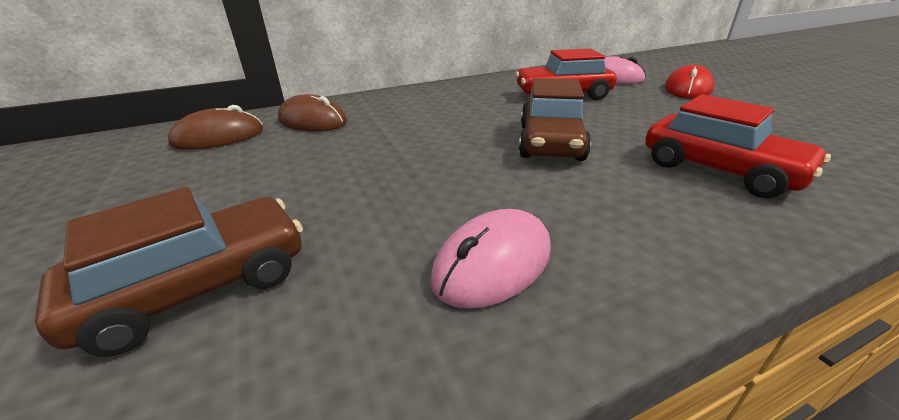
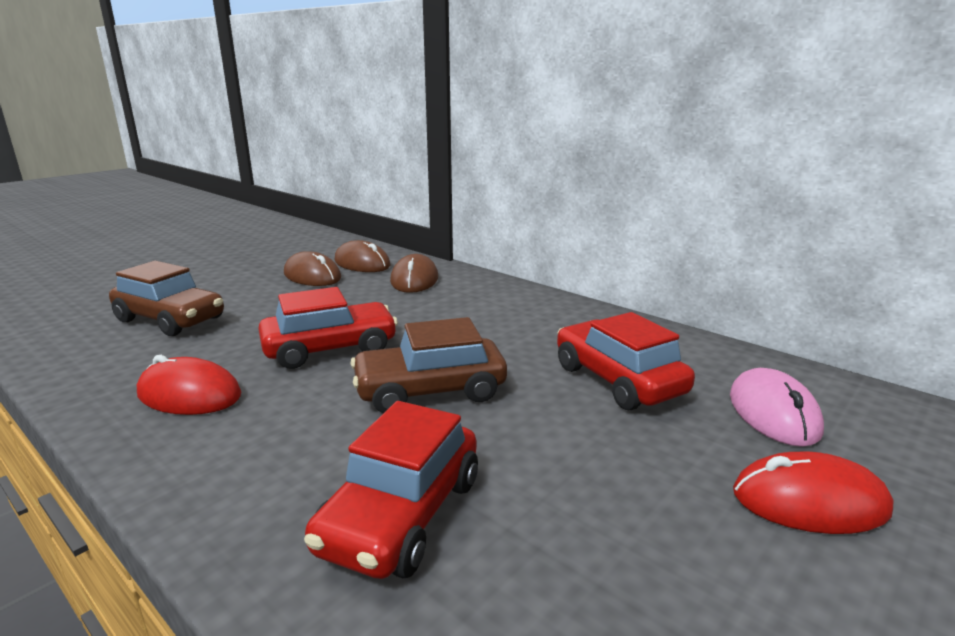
camera: 65 degrees right, 10 degrees down
pink mouse [430,209,551,309] -> red mouse [137,355,241,415]
none -> red car [258,287,398,369]
none -> brown mouse [284,251,341,286]

